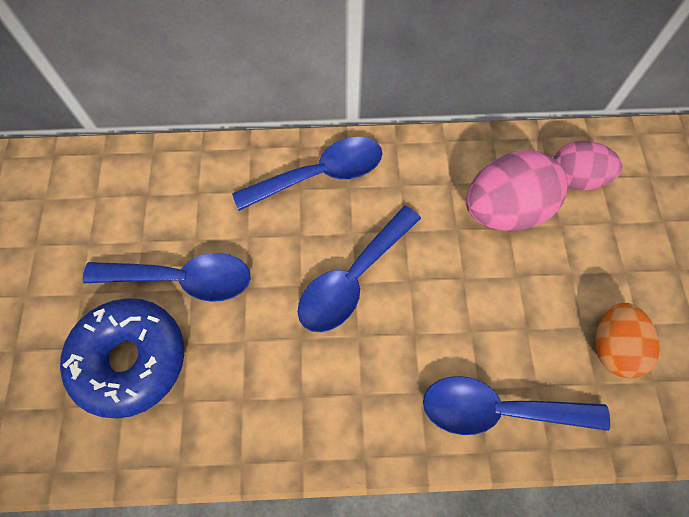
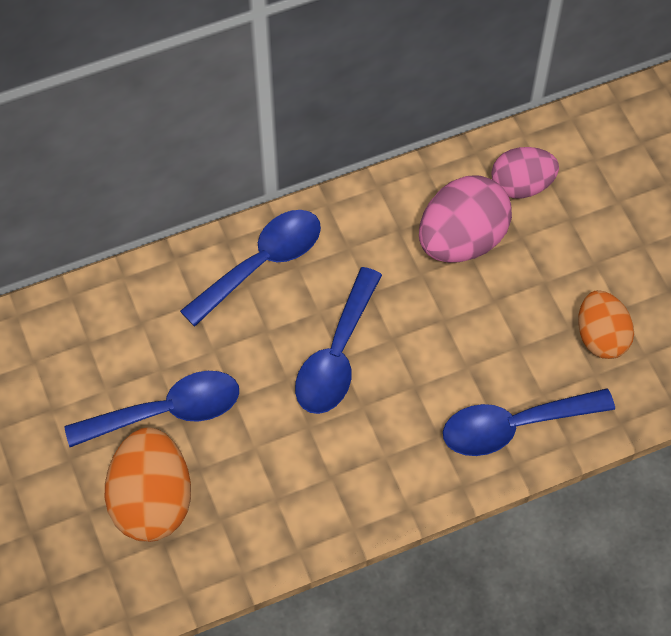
camera: 20 degrees left, 5 degrees down
blue donut [60,298,184,419] -> orange egg [105,428,191,542]

